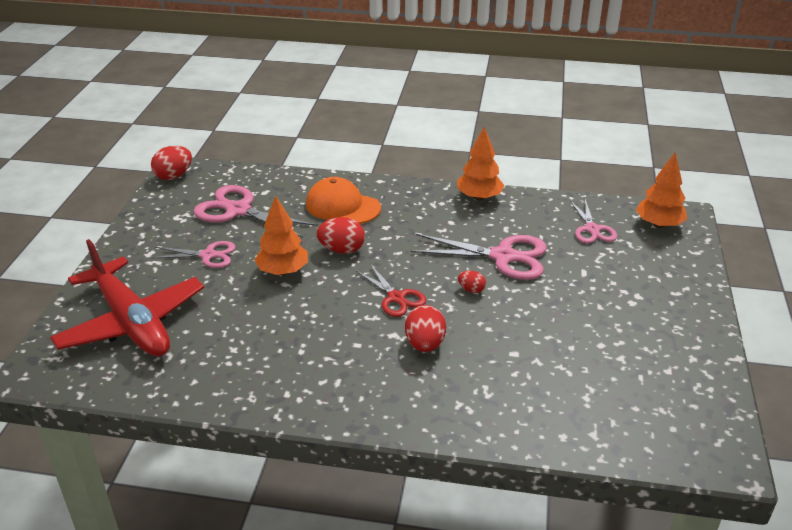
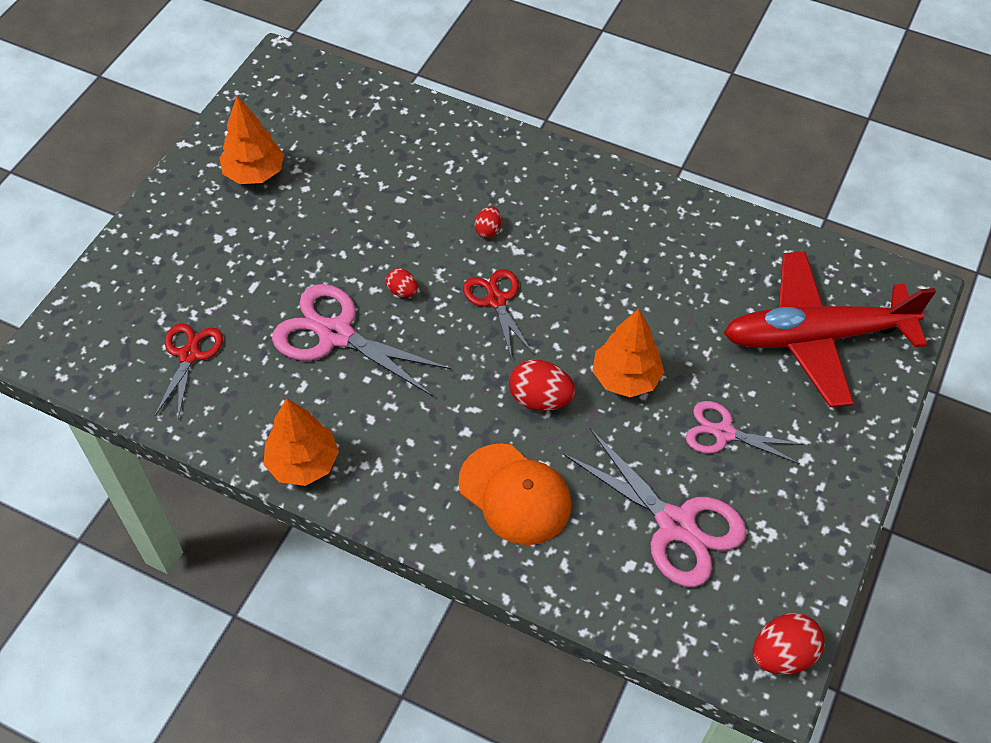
camera: 165 degrees left, 20 degrees up
red plane [50,239,204,357] -> red plane turned 75 degrees counterclockwise [724,251,936,407]
red egg [405,305,446,352] -> red egg [475,206,501,238], size x0.57
pink scissors [570,199,617,243] -> red scissors [155,323,223,419]
orange tree [636,152,687,228] -> orange tree moved to [220,96,284,184]

